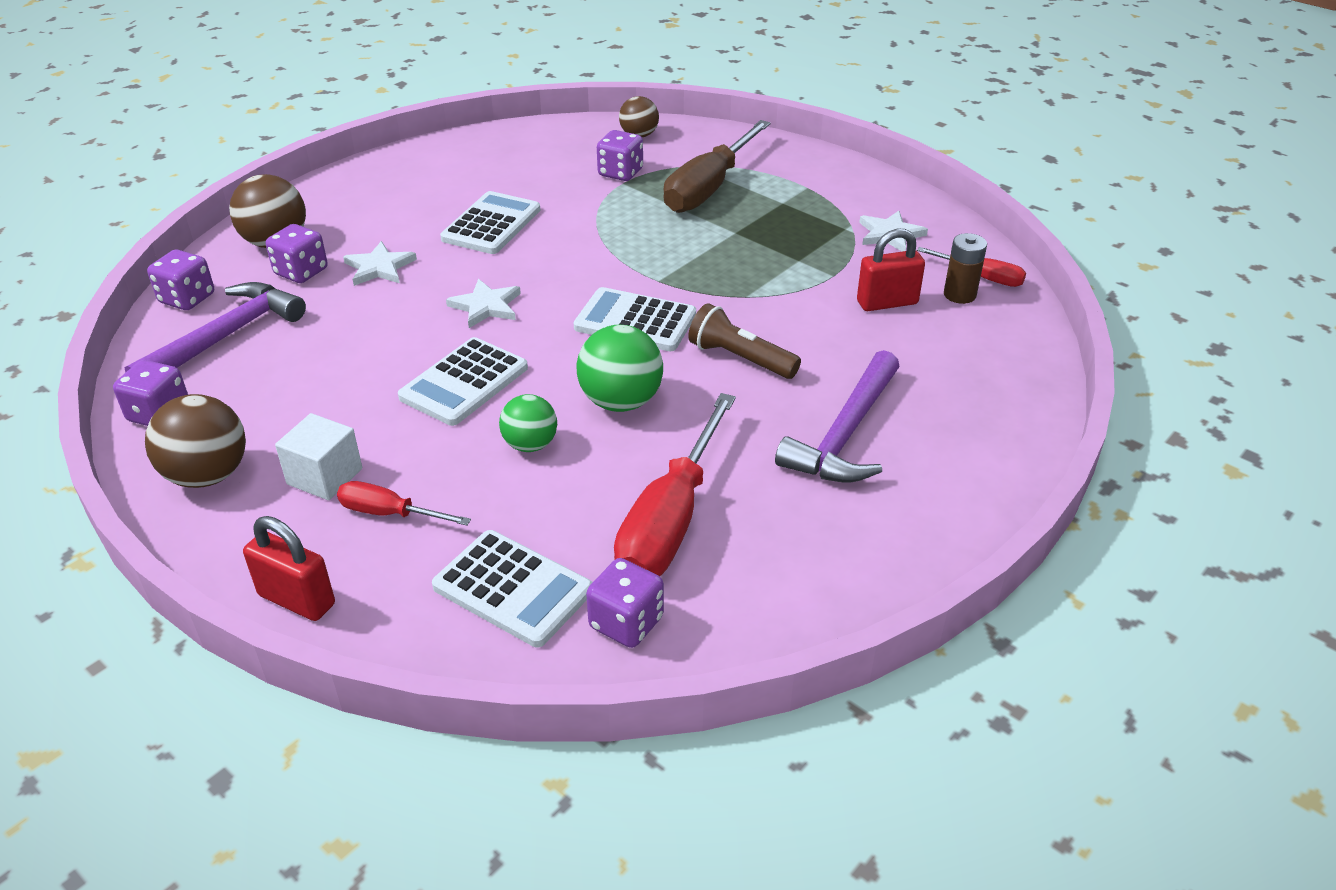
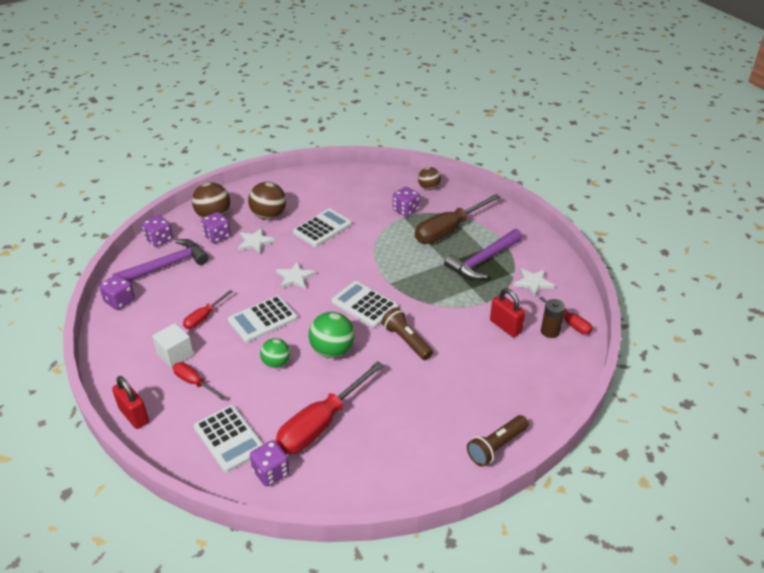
camera: 20 degrees right, 0 degrees up
brown ball [145,394,246,488] -> brown ball moved to [248,182,286,220]
purple hammer [775,350,900,482] -> purple hammer moved to [444,229,523,280]
red padlock [857,228,925,311] -> red padlock turned 45 degrees clockwise [490,288,525,337]
none -> red screwdriver [183,290,233,329]
none -> brown flashlight [467,415,529,466]

